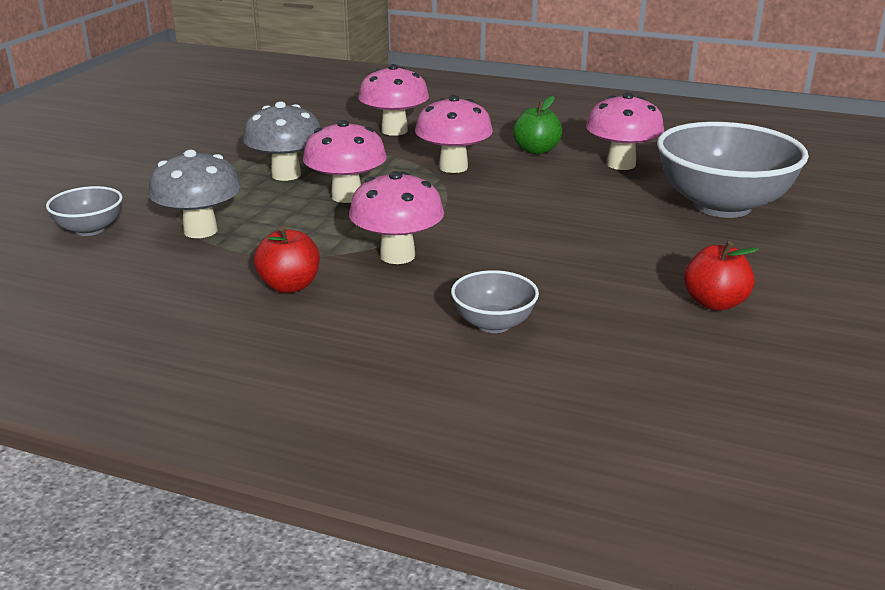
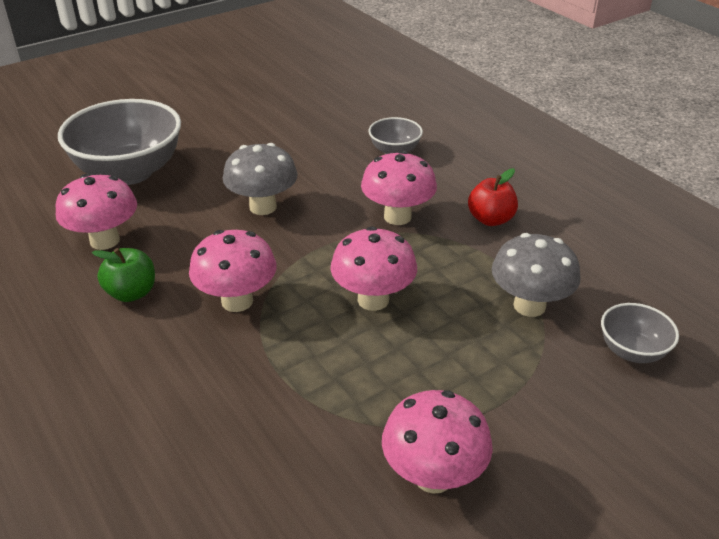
camera: 145 degrees left, 10 degrees up
grey mushroom [243,101,321,181] -> grey mushroom moved to [223,143,298,215]
pink mushroom [358,64,429,136] -> pink mushroom moved to [382,390,493,494]
red apple [684,241,759,311] -> none

